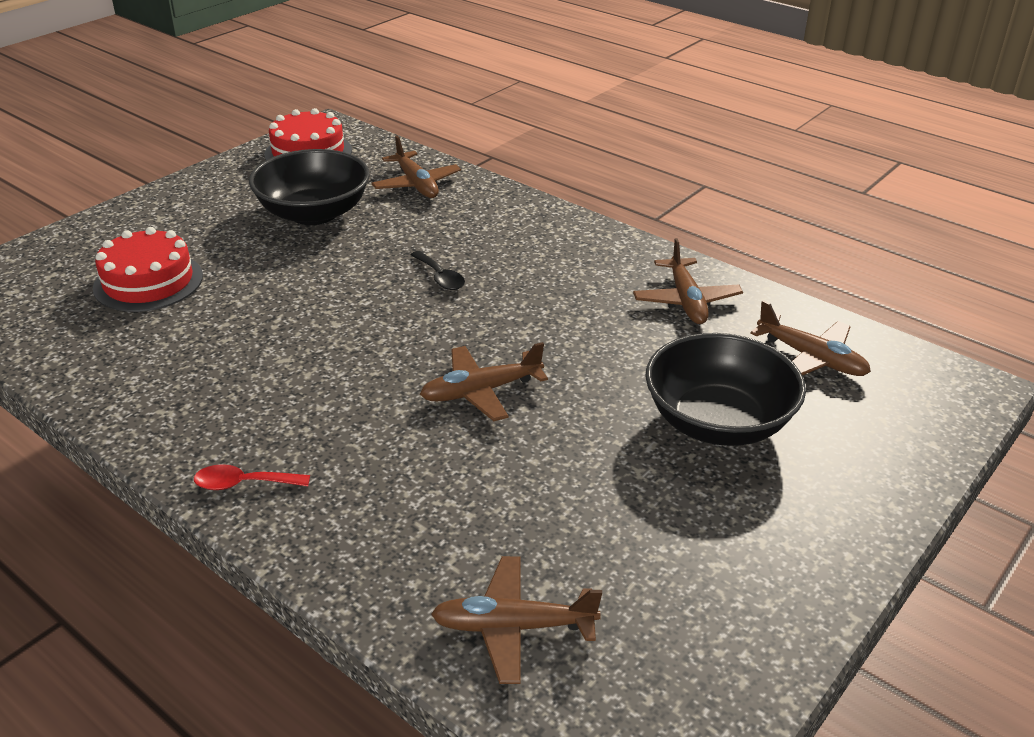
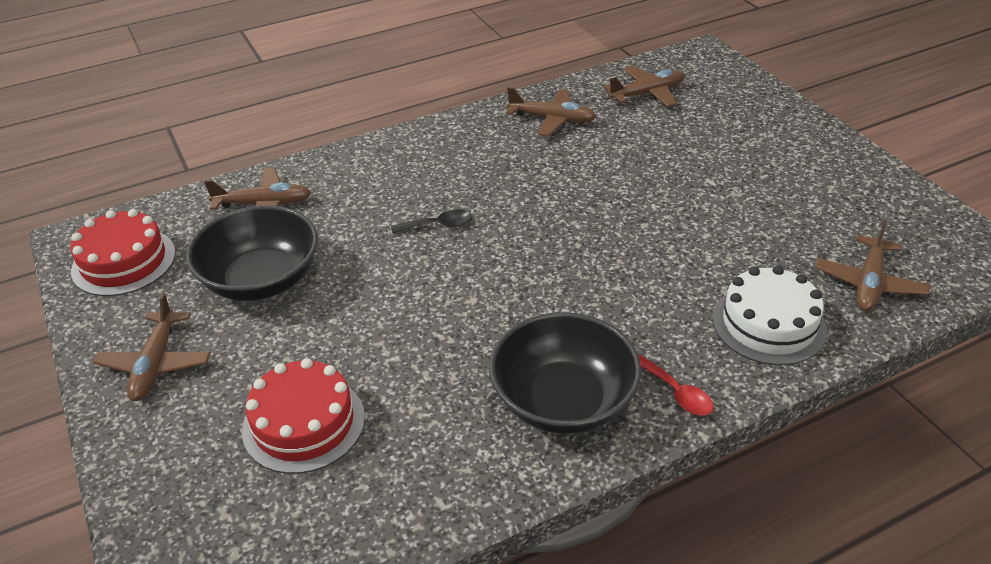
camera: 65 degrees left, 5 degrees up
red spoon [194,464,310,490] -> red spoon turned 60 degrees counterclockwise [639,355,714,416]
brown plane [420,342,548,421] -> brown plane moved to [93,293,211,401]
black bowl [645,333,806,446] -> black bowl moved to [489,312,641,434]
none -> white cake [713,266,827,365]

